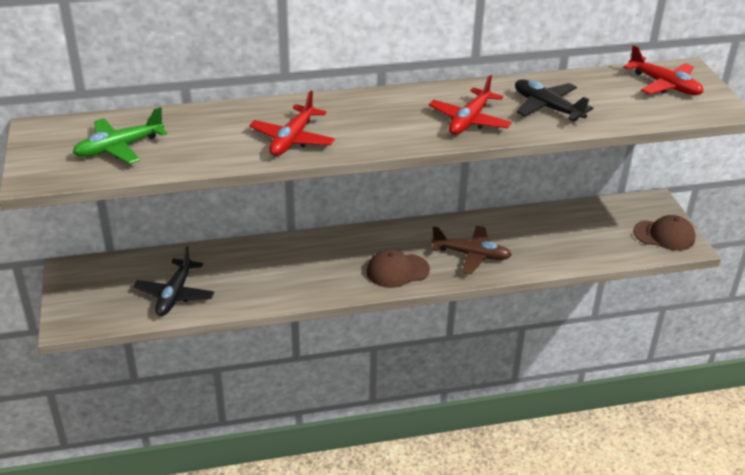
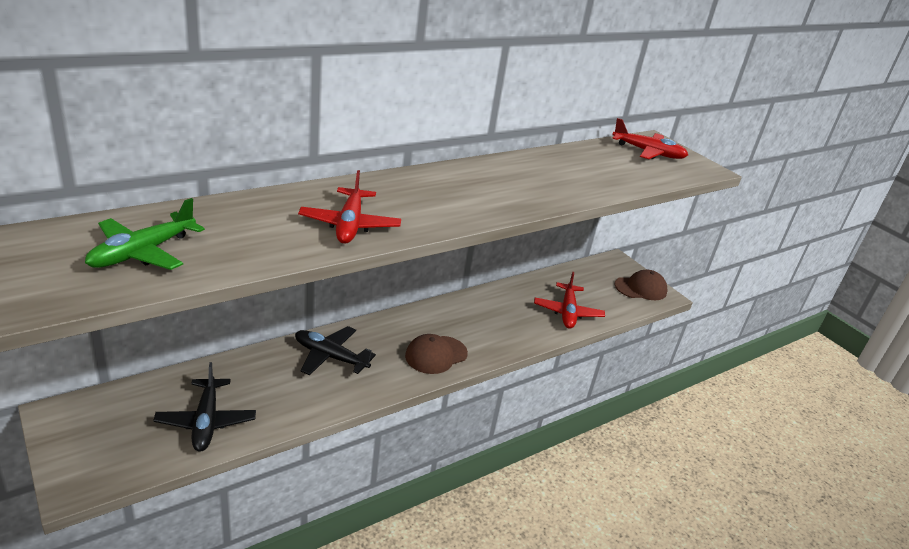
camera: 25 degrees left, 5 degrees down
red plane [429,75,512,135] -> red plane moved to [534,272,605,329]
brown plane [432,226,512,274] -> none
black plane [515,79,593,121] -> black plane moved to [295,326,376,375]

